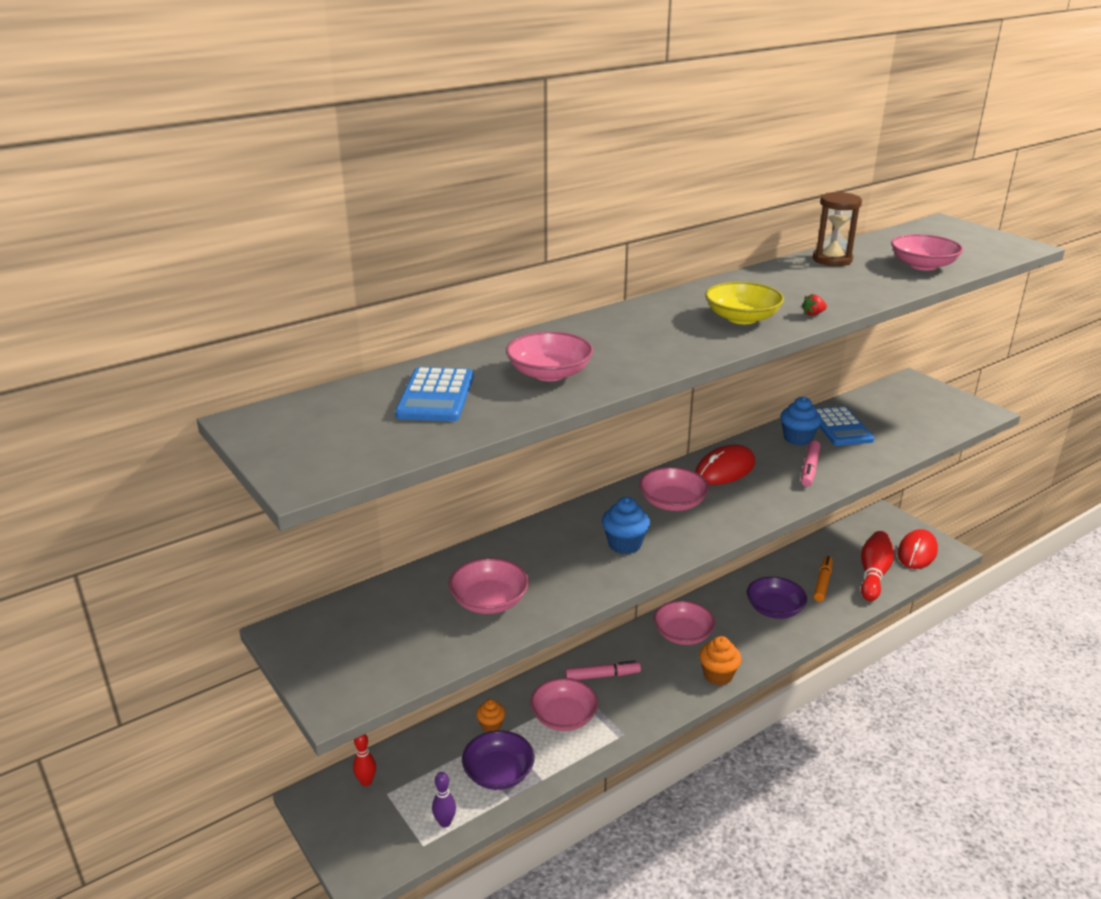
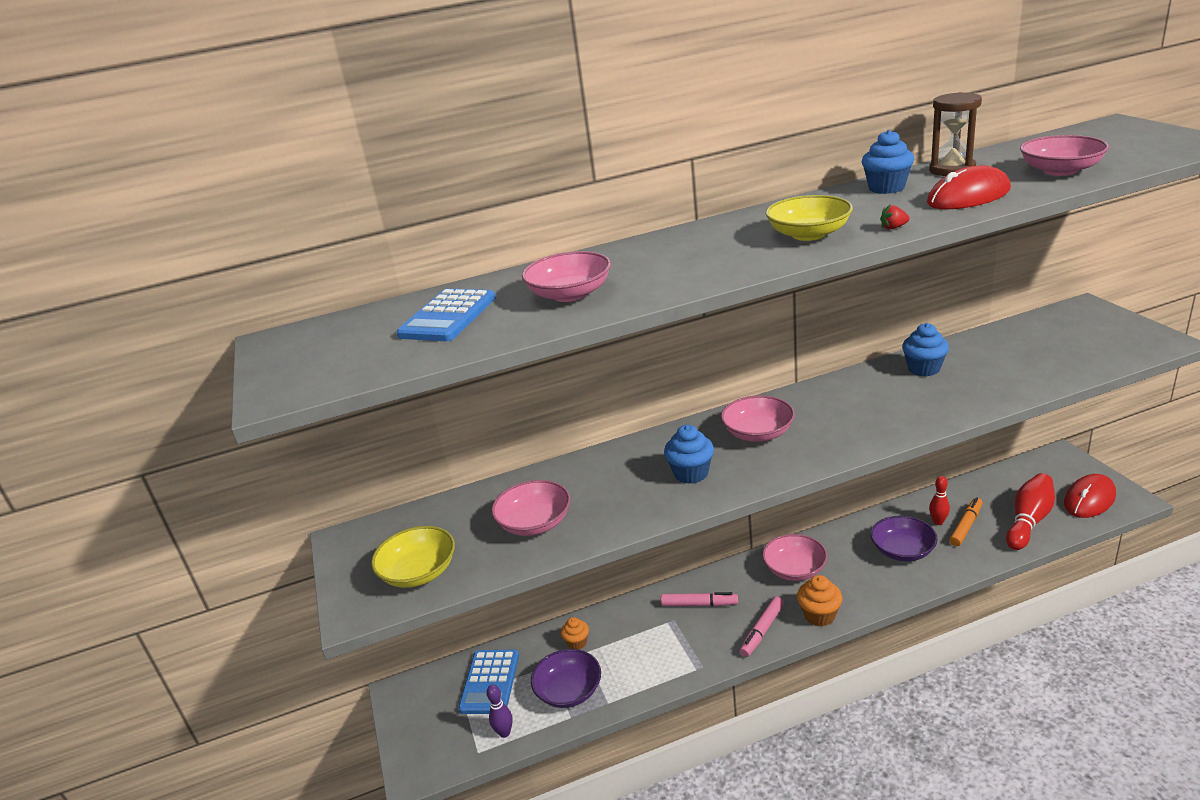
camera: 20 degrees right, 0 degrees up
red bowling pin [353,734,376,786] -> red bowling pin moved to [929,476,950,525]
pink bowl [530,678,598,731] -> none
red mouse [695,445,755,485] -> red mouse moved to [927,166,1011,209]
pink marker [801,441,821,487] -> pink marker moved to [740,596,784,657]
blue calculator [816,406,875,446] -> blue calculator moved to [458,650,519,714]
none -> yellow bowl [371,526,455,588]
none -> blue cupcake [862,130,914,194]

